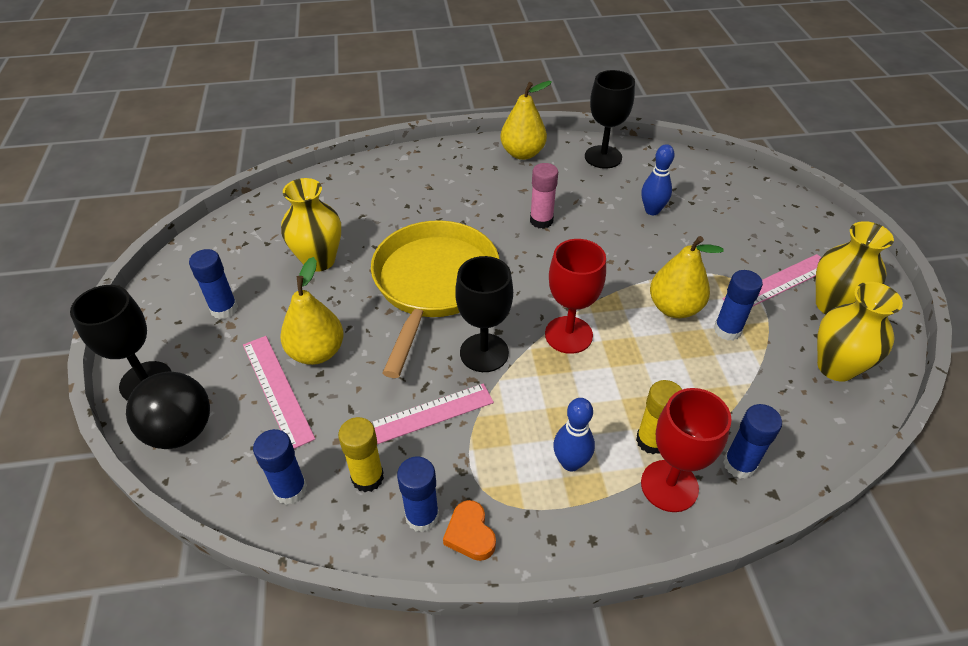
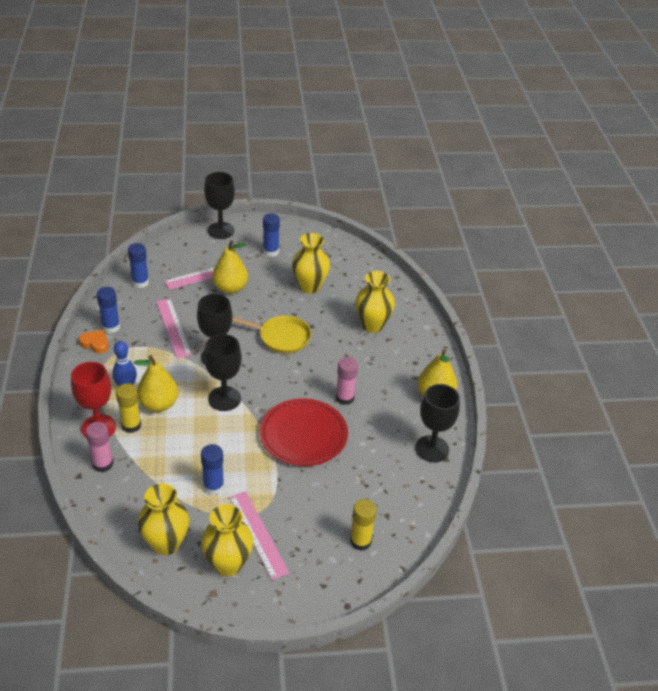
camera: 90 degrees right, 5 degrees down
black ball [126,372,210,449] -> none
yellow glue stick [338,417,384,492] -> yellow glue stick moved to [350,499,376,551]
yellow pan [371,220,499,378] -> yellow pan [232,316,311,354], size x0.59
orange heart [443,500,496,561] -> orange heart turned 45 degrees clockwise [79,330,109,354]
red goblet [545,239,606,354] -> black goblet [204,334,242,411]
blue bowling pin [642,144,675,215] -> none
yellow pear [650,236,724,318] -> yellow pear moved to [134,355,179,412]
blue glue stick [723,404,782,479] -> pink glue stick [86,422,113,472]
none -> red plate [260,398,348,466]
none -> yellow vase [355,271,395,333]

